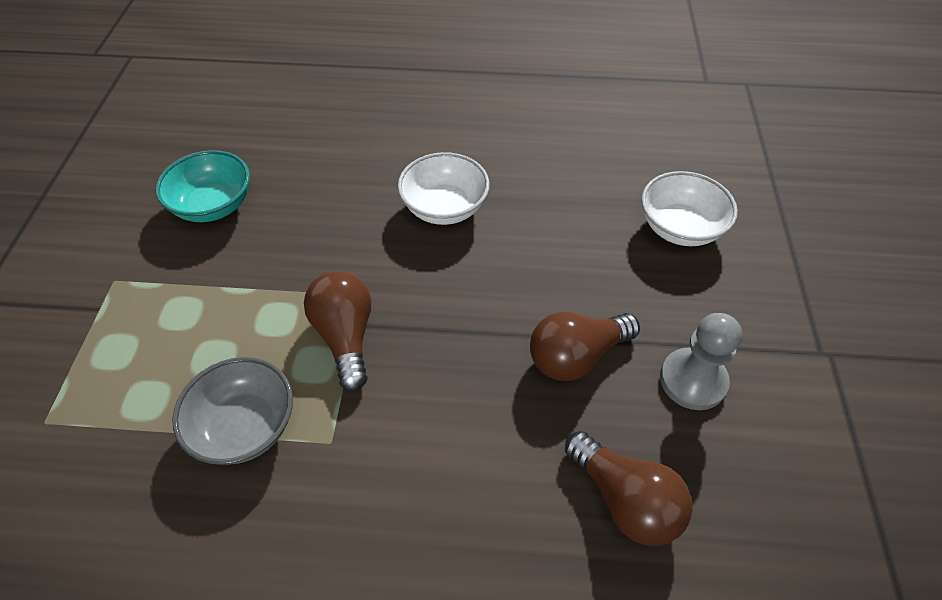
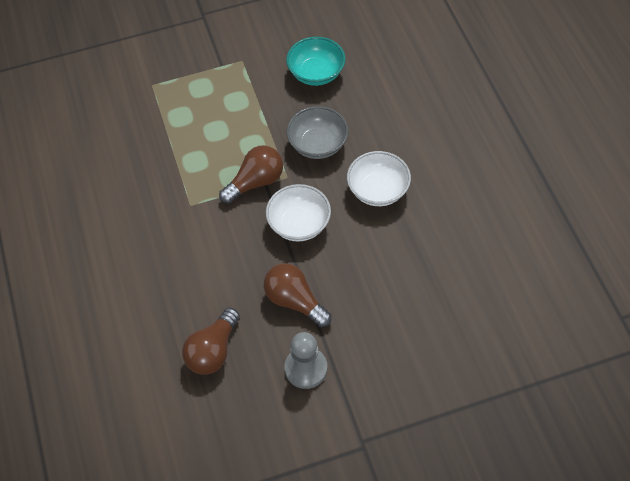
camera: 70 degrees right, 5 degrees up
grey bowl [172,357,293,465] -> grey bowl moved to [286,106,349,159]
white bowl [641,171,738,246] -> white bowl moved to [266,184,331,242]

